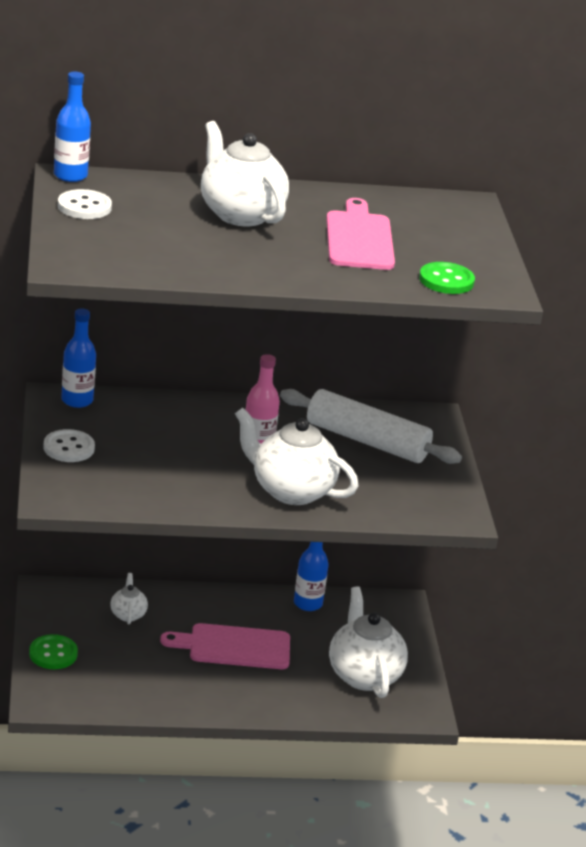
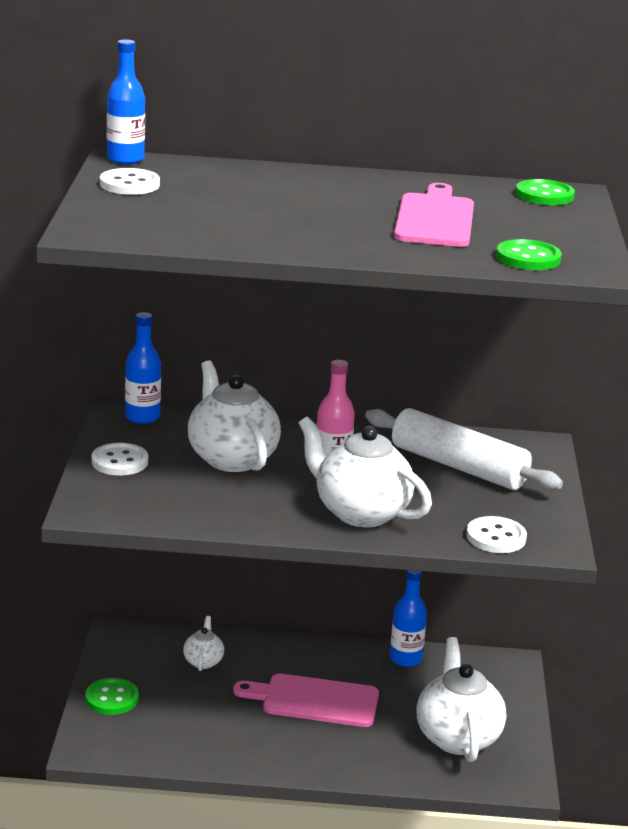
camera: 10 degrees right, 5 degrees down
white teapot [201,121,289,226] -> white teapot moved to [188,360,281,472]
none -> white button [466,516,527,553]
none -> green button [516,179,575,205]

